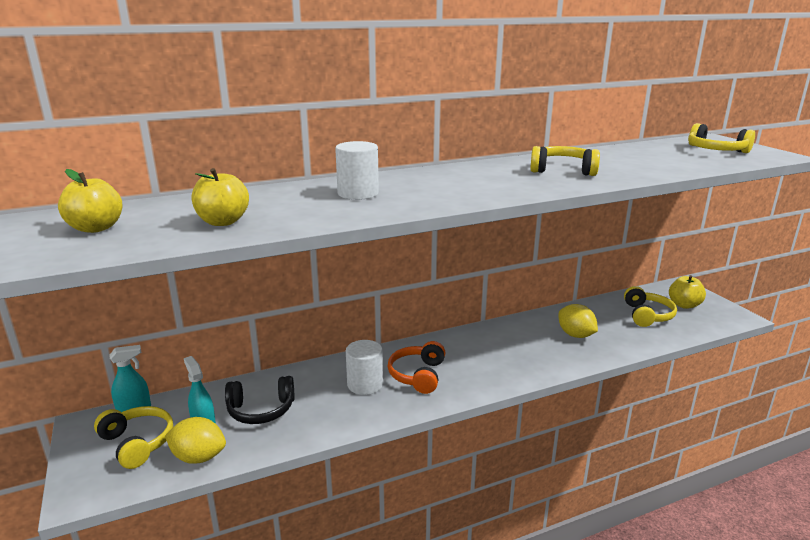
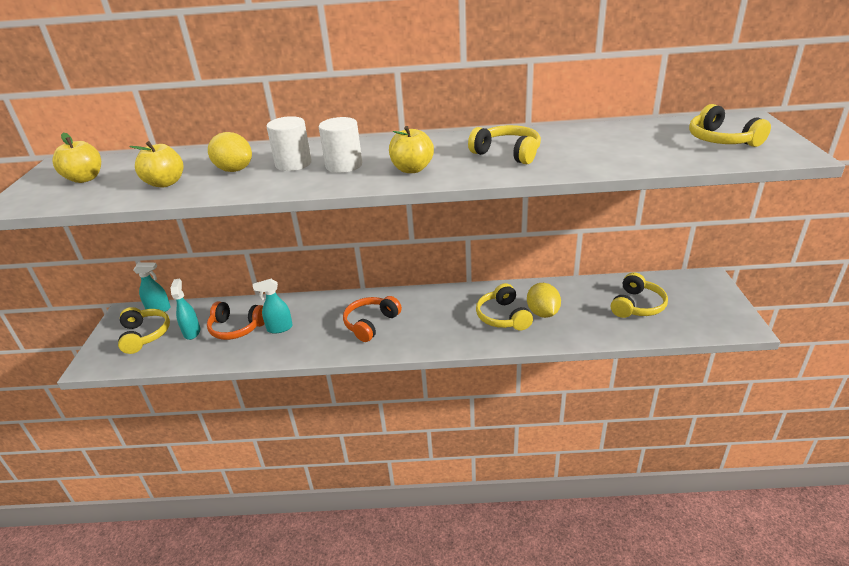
camera: 25 degrees right, 10 degrees up
yellow lemon [165,417,226,464] -> yellow lemon moved to [208,132,252,172]
black headphones [225,376,295,424] -> orange headphones [207,302,265,340]
white cylinder [346,340,383,395] -> white cylinder moved to [319,117,362,173]
yellow apple [669,275,706,309] -> yellow apple moved to [389,126,434,173]
none -> turquoise spray bottle [253,279,293,334]
none -> yellow headphones [476,283,533,331]

